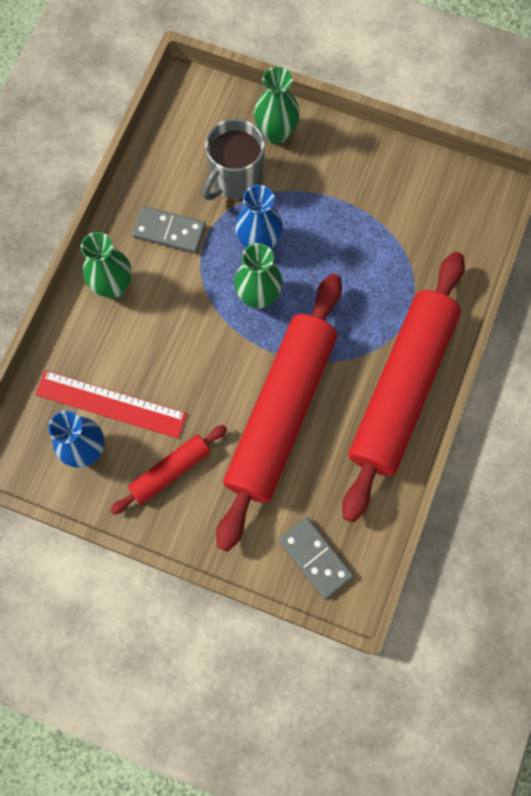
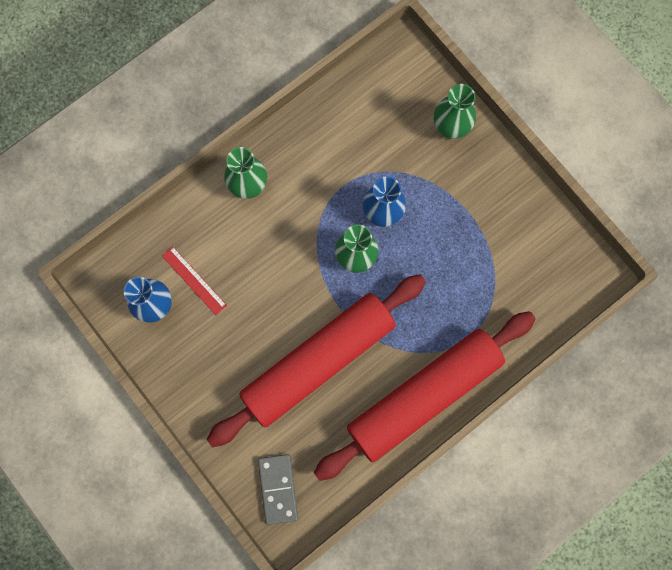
camera: 30 degrees right, 5 degrees up
red ruler [35,370,187,438] -> red ruler [162,246,227,315], size x0.62
red rolling pin [110,425,227,515] -> none
grey domino [132,206,206,254] -> none
grey mug [202,118,265,200] -> none

